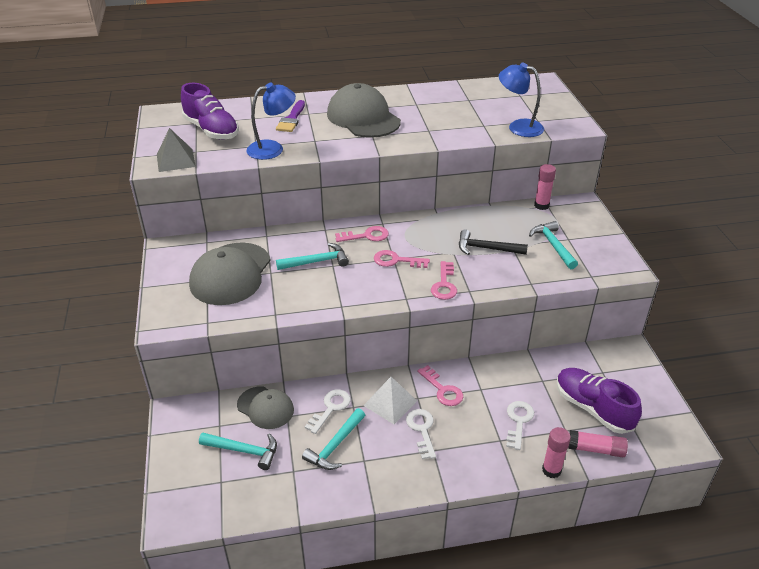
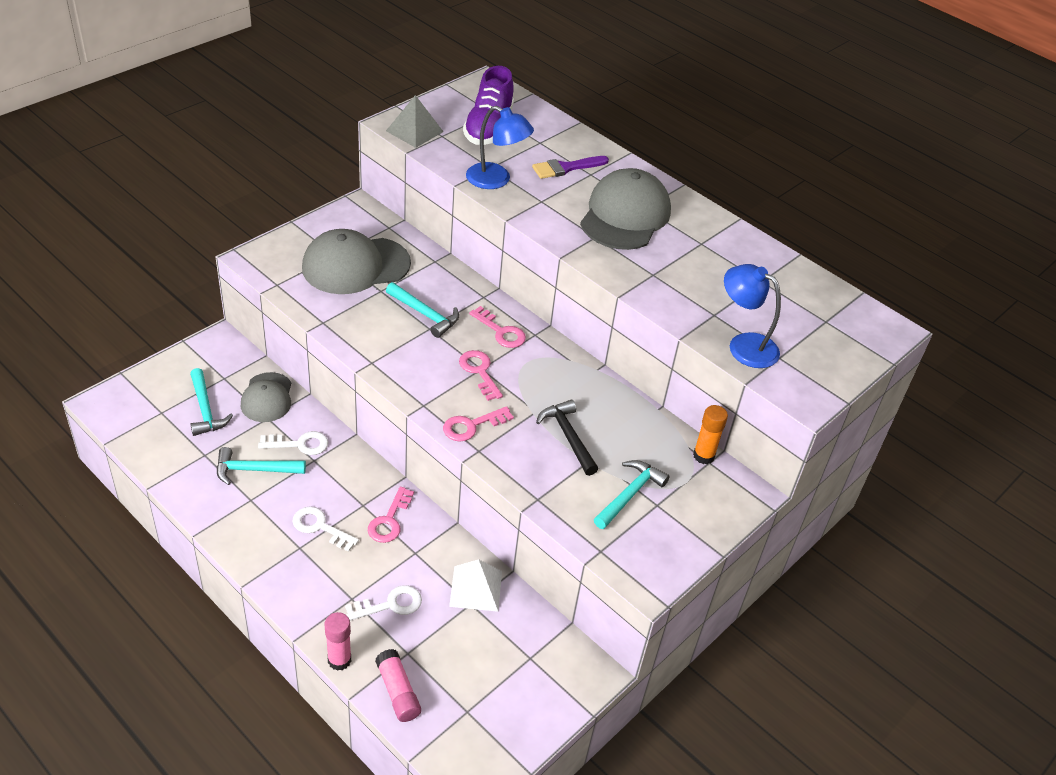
camera: 50 degrees right, 5 degrees up
white pyramid [363,377,417,424] -> white pyramid moved to [449,559,502,612]
white key [406,409,436,459] -> white key turned 105 degrees counterclockwise [293,506,359,552]
blue lamp [499,62,544,137] -> blue lamp turned 45 degrees counterclockwise [724,264,781,368]
pink glue stick [534,164,556,210] -> orange glue stick [693,405,728,464]
purple shoe [557,368,642,434] -> none

